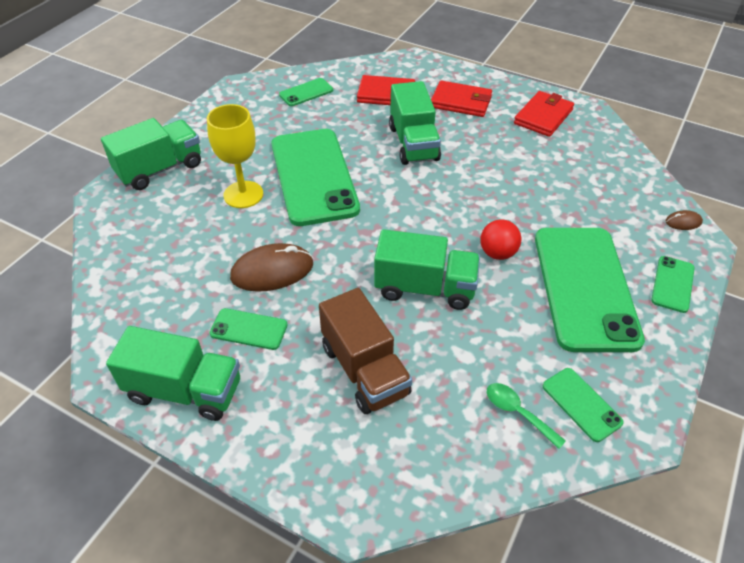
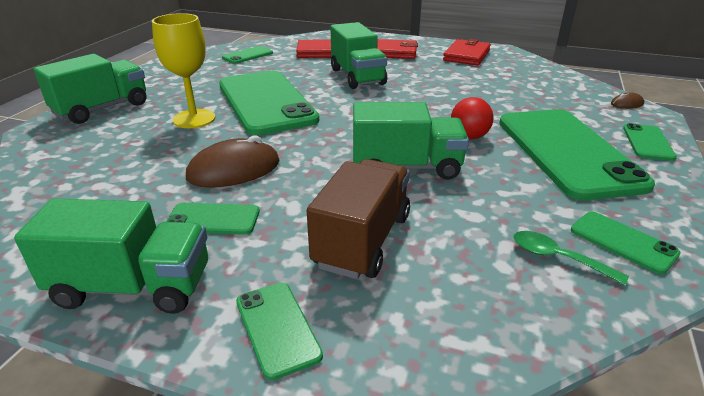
camera: 10 degrees left, 15 degrees down
brown truck [319,288,412,414] -> brown truck turned 120 degrees counterclockwise [307,159,410,279]
none -> green phone [236,282,323,380]

